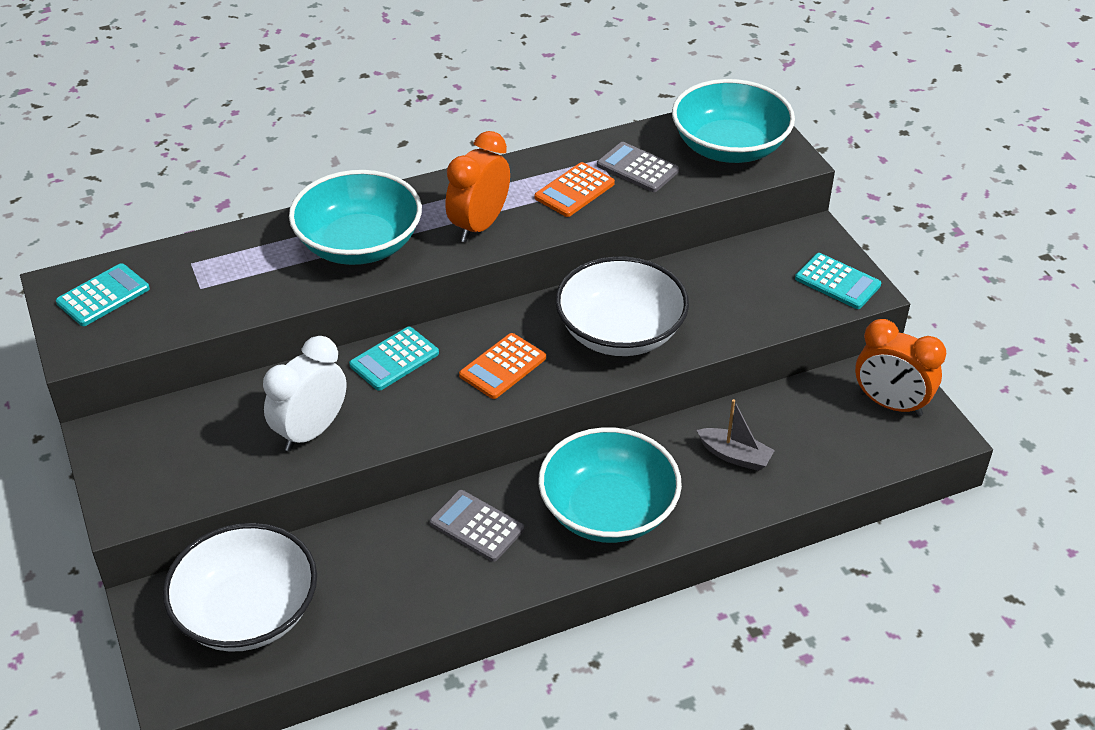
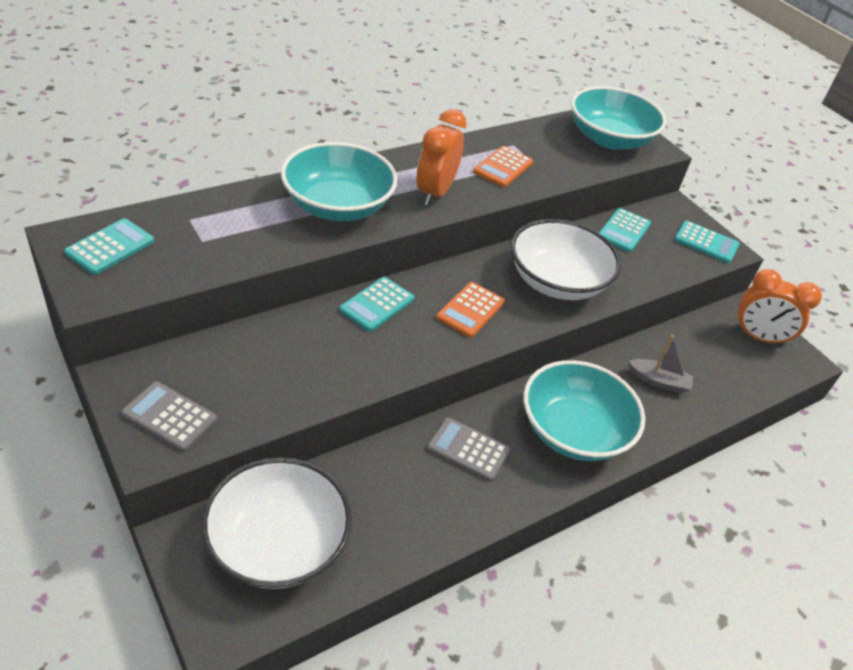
camera: 15 degrees left, 0 degrees up
white clock [263,336,347,451] -> none
grey calculator [597,142,679,192] -> grey calculator moved to [121,382,217,452]
none -> turquoise calculator [599,208,651,252]

